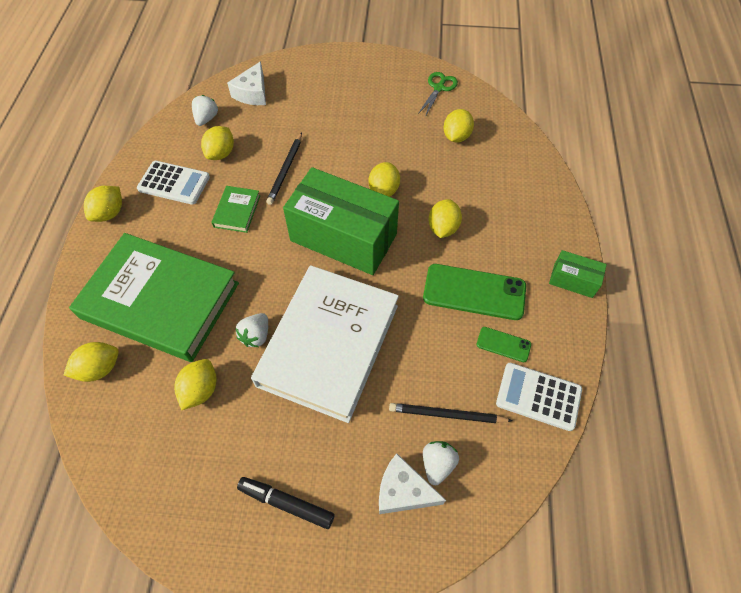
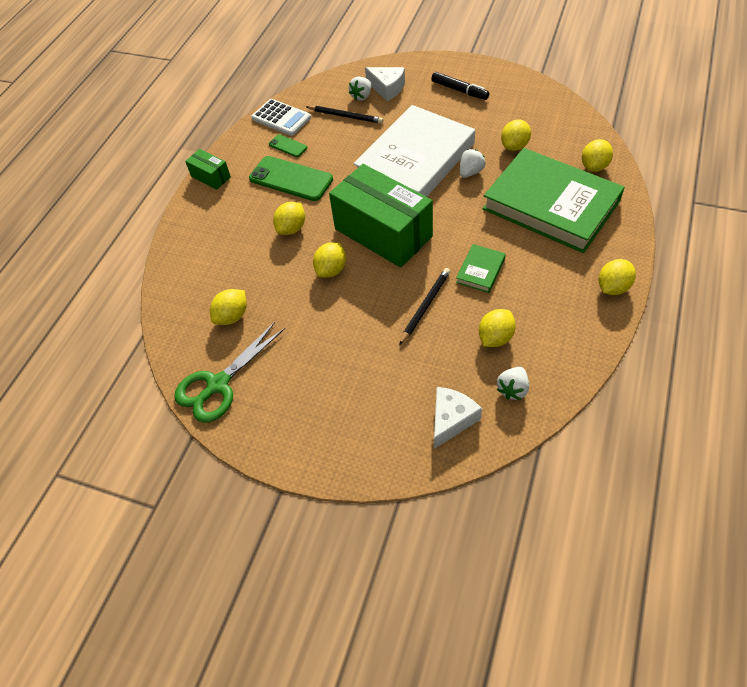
camera: 160 degrees left, 5 degrees down
yellow lemon [64,342,119,382] -> yellow lemon turned 45 degrees counterclockwise [582,139,613,172]
white calculator [137,161,210,205] -> none
green scissors [418,72,458,117] -> green scissors [174,322,285,423], size x1.61

